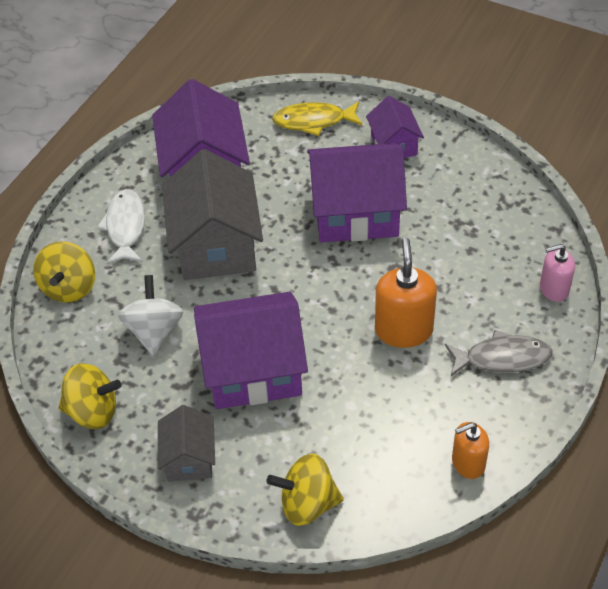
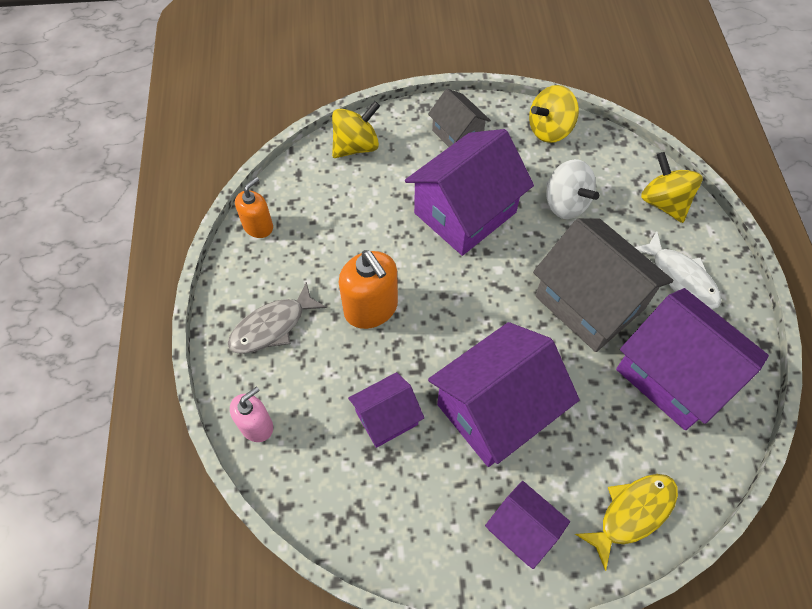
camera: 145 degrees right, 10 degrees up
none -> purple house [348,372,424,448]

